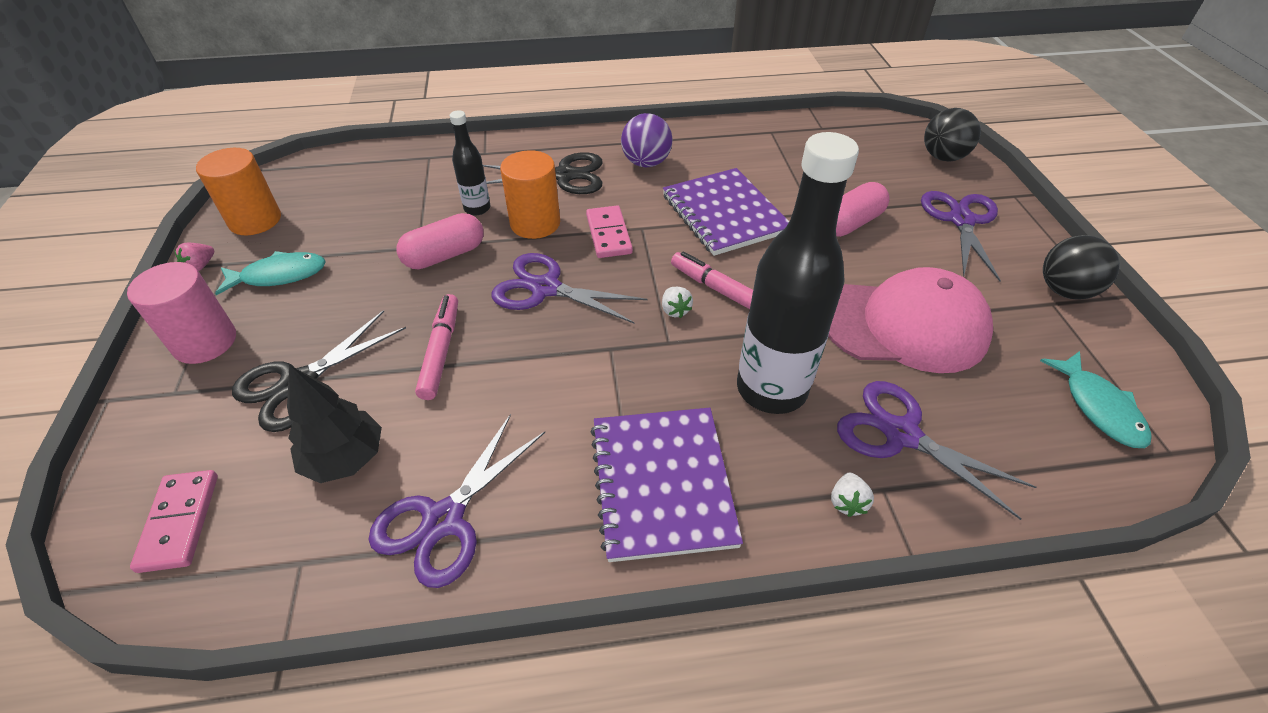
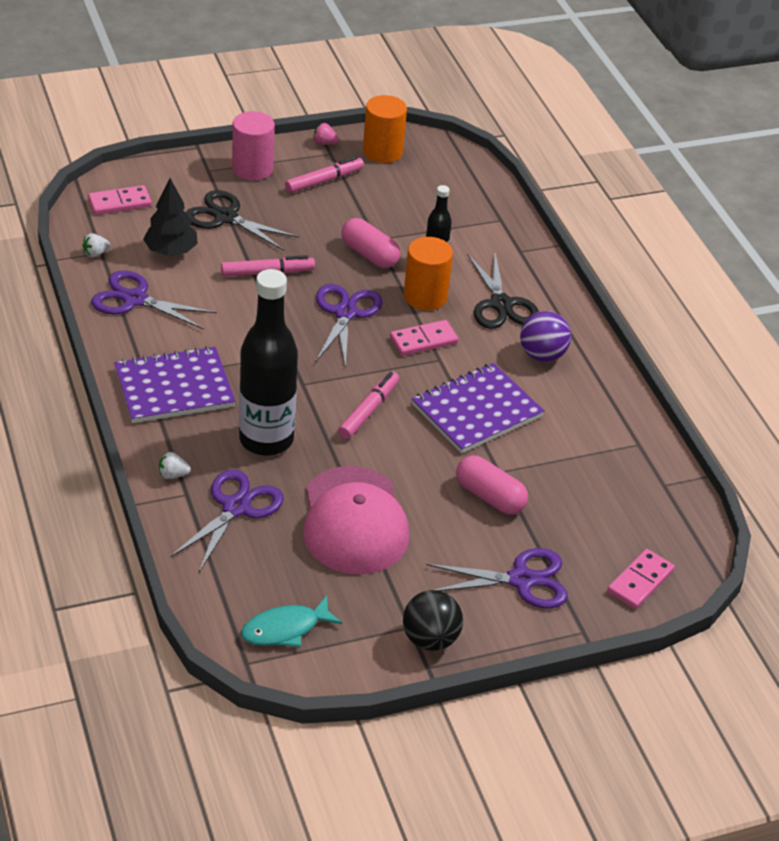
camera: 75 degrees right, 5 degrees down
turquoise fish [215,251,326,295] -> pink marker [285,156,364,193]
white strawberry [662,287,693,318] -> white strawberry moved to [83,233,111,258]
black ball [924,108,981,162] -> pink domino [607,549,675,609]

